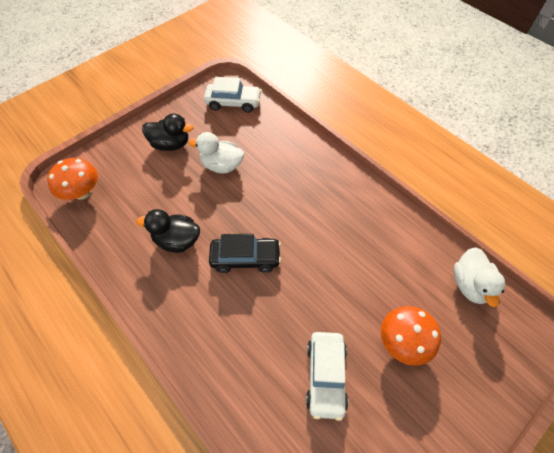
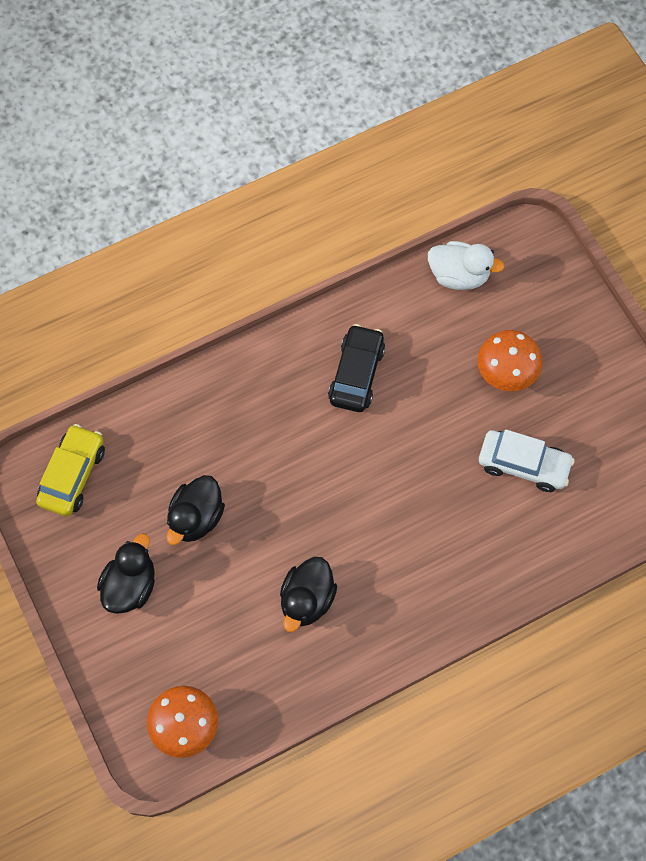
camera: 75 degrees left, 10 degrees up
white duck [189,132,244,174] -> black duck [166,475,225,545]
white car [204,77,262,113] -> yellow car [36,424,105,516]
black car [209,234,281,273] -> black car moved to [328,324,385,412]

